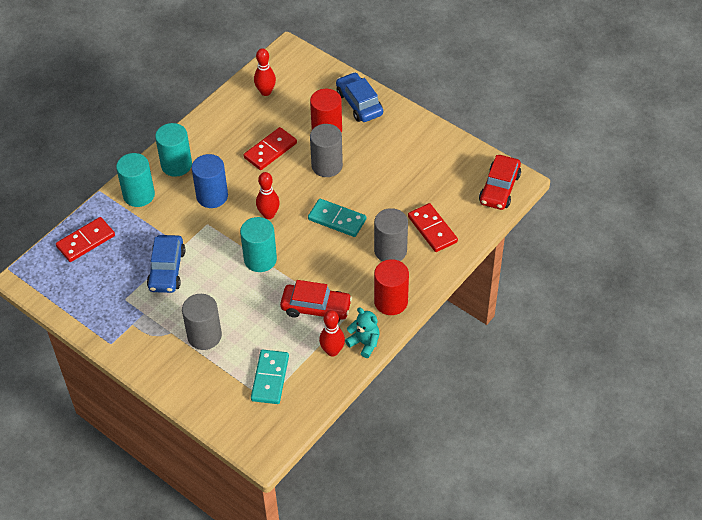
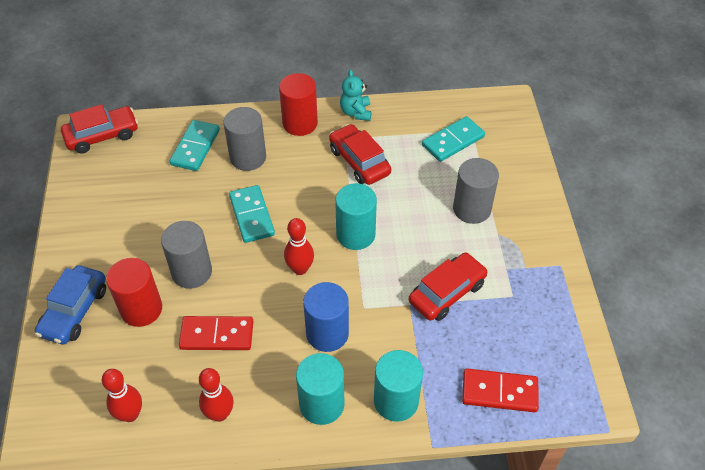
camera: 135 degrees left, 0 degrees up
blue car [147,235,185,293] -> red car [409,253,488,321]
red bowling pin [319,310,345,357] -> red bowling pin moved to [199,368,234,422]
red domino [408,203,458,252] -> turquoise domino [169,120,220,171]

